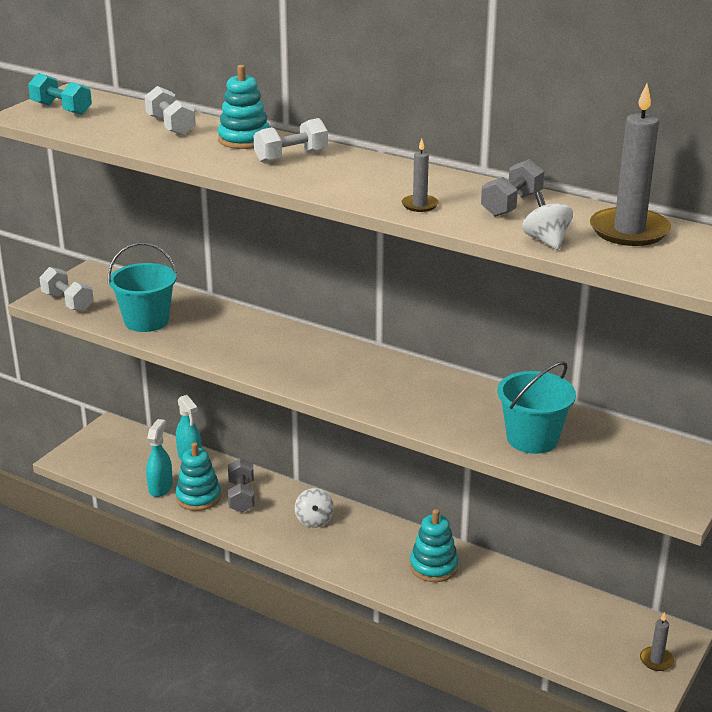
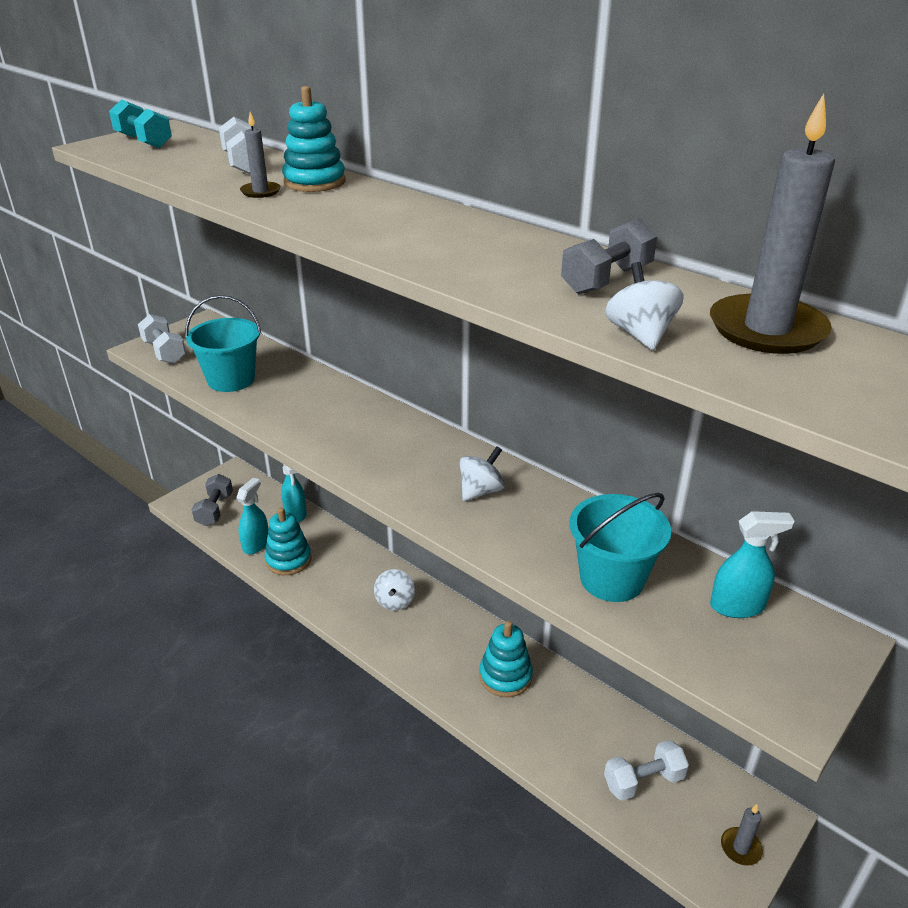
camera: 10 degrees right, 5 degrees up
grey dumbbell [228,458,255,513] -> grey dumbbell moved to [192,474,233,526]
white dumbbell [254,118,328,163] -> white dumbbell moved to [604,740,689,801]
grey candle [402,139,439,212] -> grey candle moved to [240,112,281,198]
none -> white spinning top [460,446,505,501]
none -> turquoise spray bottle [710,511,795,618]

